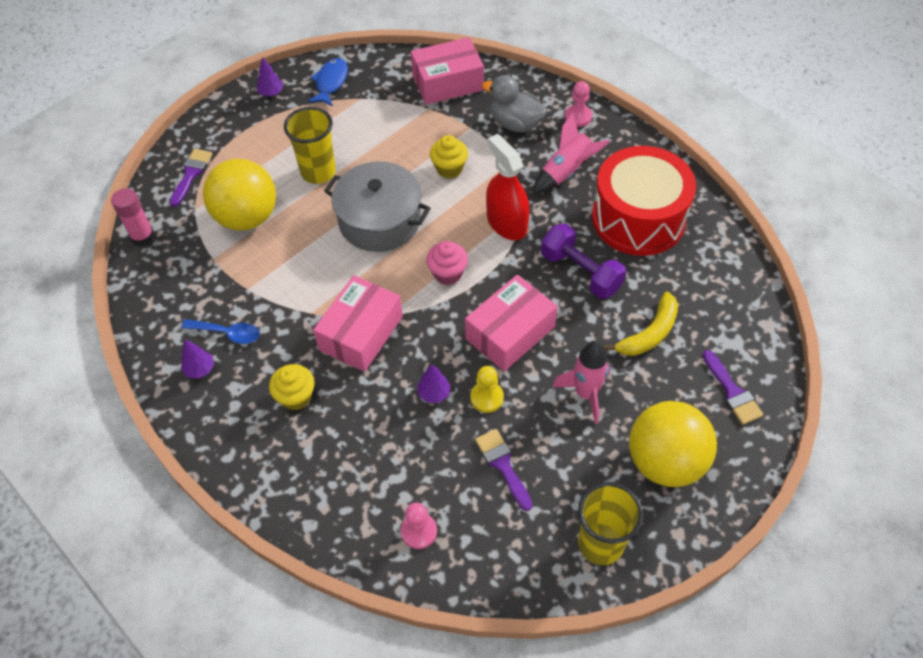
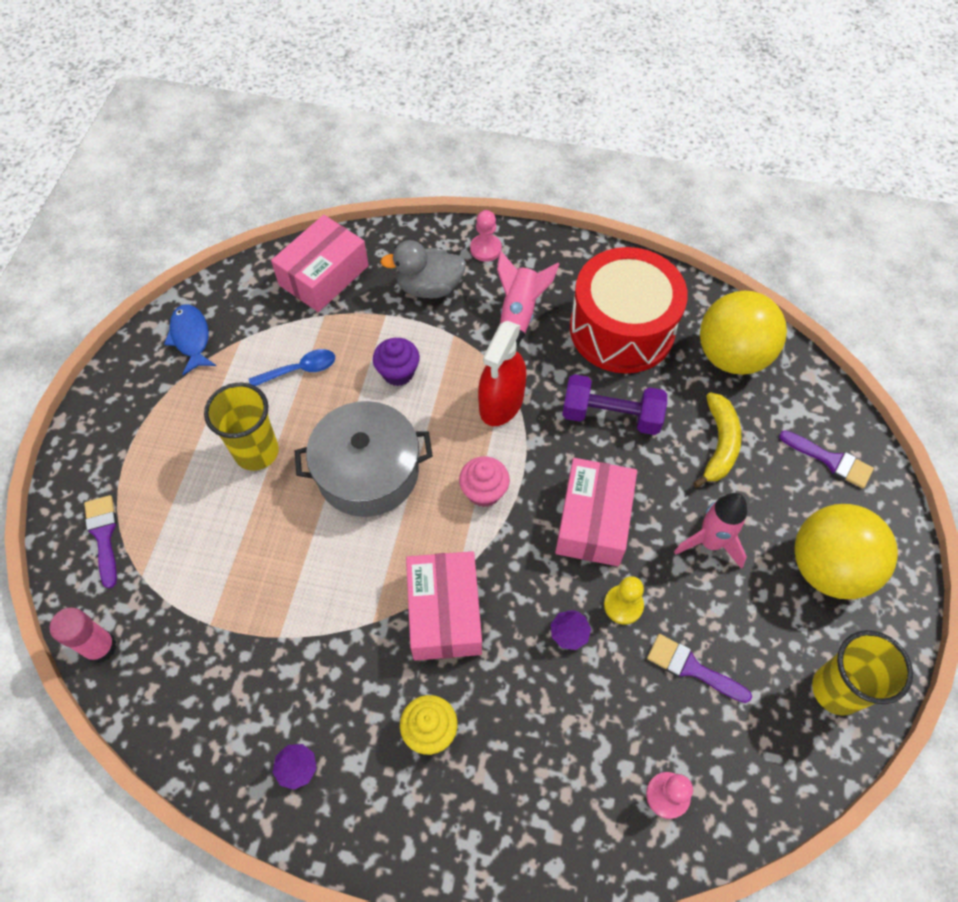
camera: 35 degrees left, 5 degrees up
blue spoon [182,319,260,344] -> blue spoon moved to [249,349,335,386]
yellow ball [203,159,276,231] -> yellow ball moved to [700,290,787,375]
purple tree [257,57,283,96] -> none
yellow cupcake [430,135,468,178] -> purple cupcake [373,338,420,386]
red spray bottle [486,134,529,240] -> red spray bottle turned 90 degrees counterclockwise [478,321,526,426]

